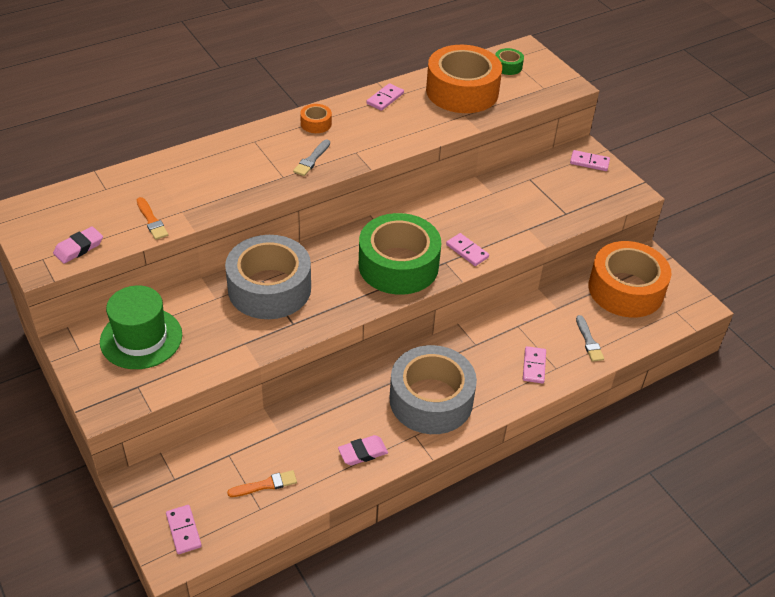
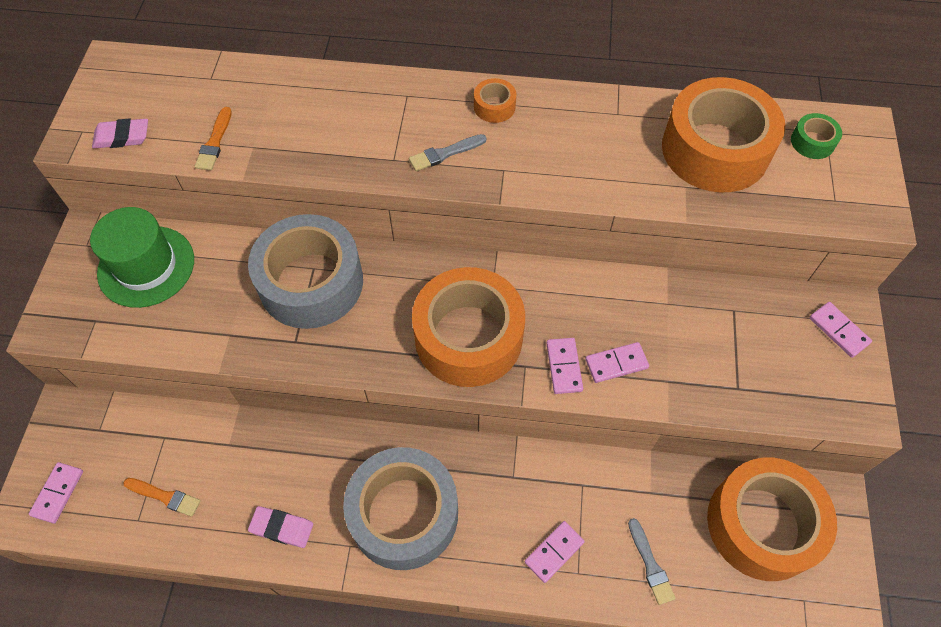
camera: 40 degrees right, 15 degrees up
green tape [359,213,442,295] -> orange tape [412,267,525,387]
pink domino [367,83,404,111] -> pink domino moved to [585,342,649,383]
grey brush [576,315,604,362] -> grey brush turned 45 degrees counterclockwise [628,518,676,605]

